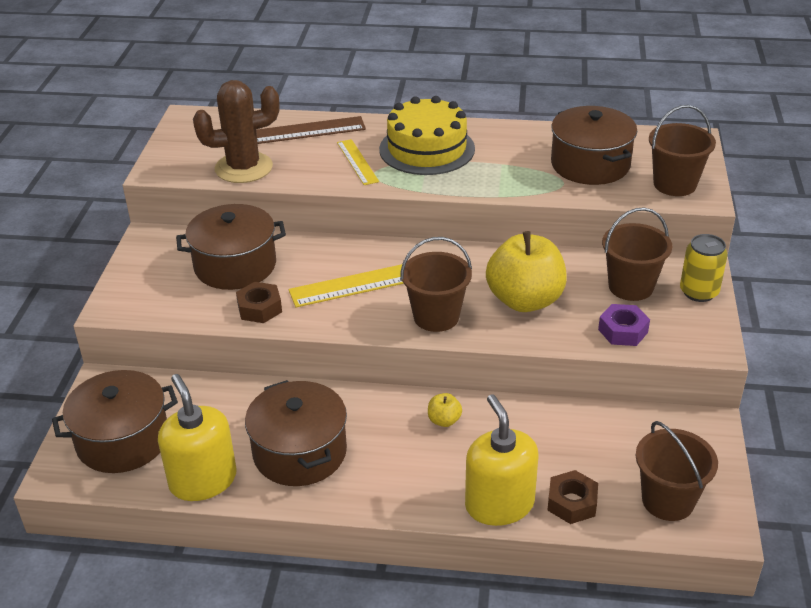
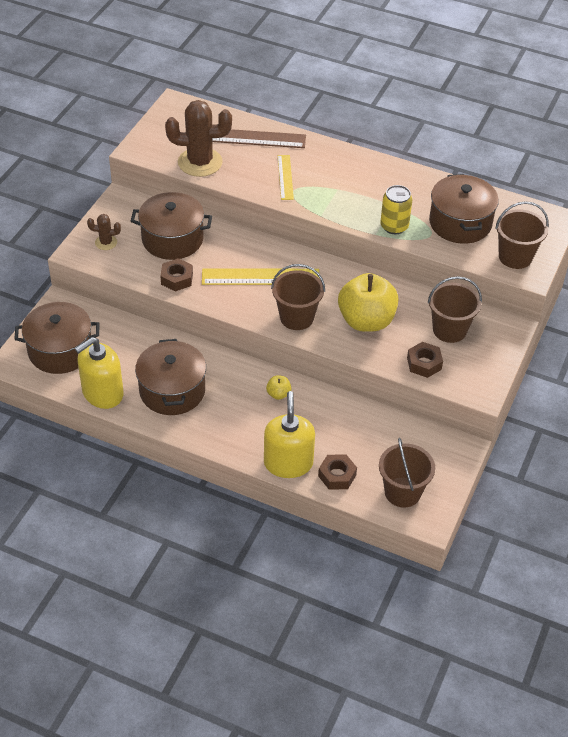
camera: 15 degrees right, 10 degrees up
yellow soap dispenser [158,374,237,501] -> yellow soap dispenser turned 120 degrees counterclockwise [75,337,124,409]
yellow cake [379,96,475,175] -> none
purple nut [598,304,650,346] -> brown nut [407,342,443,378]
yellow can [680,234,728,302] -> yellow can moved to [380,185,412,234]
none -> brown cactus [87,214,121,250]

